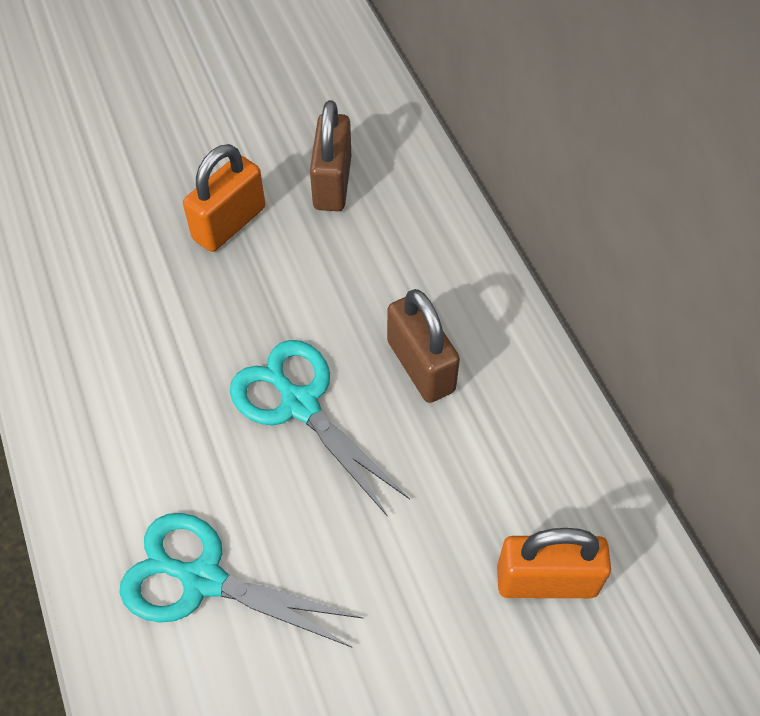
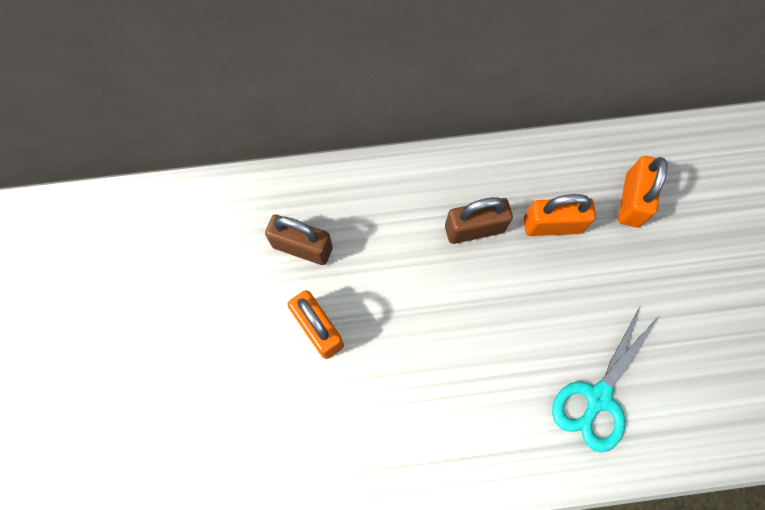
camera: 75 degrees left, 15 degrees up
turquoise scissors [230,340,410,517] -> none
none -> orange padlock [524,194,596,236]

